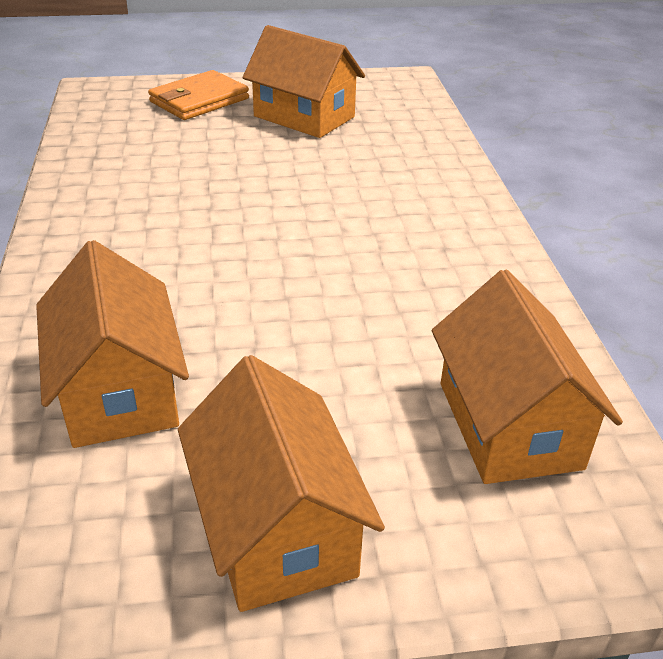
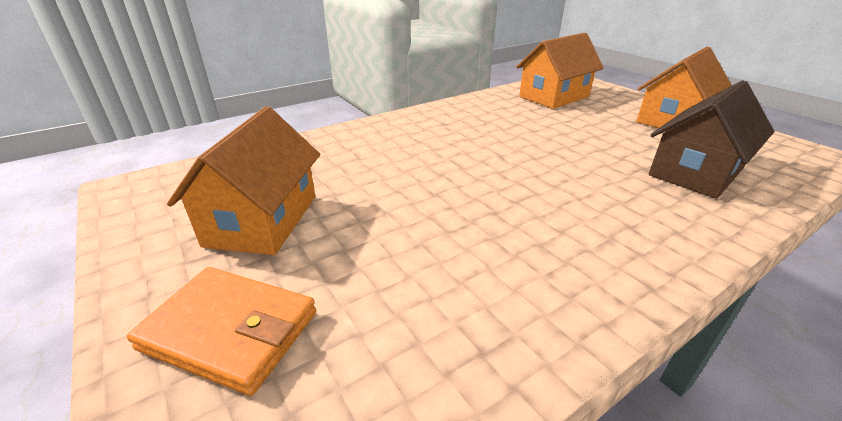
camera: 115 degrees left, 5 degrees down
orange house [36,240,189,448] -> brown house [649,80,774,199]

